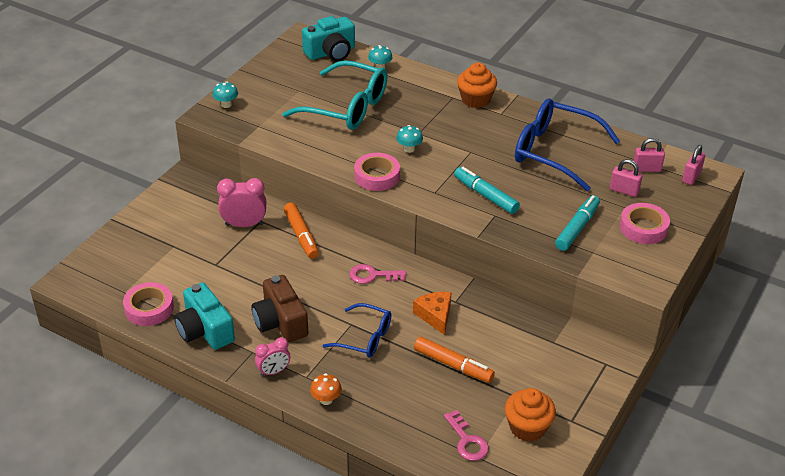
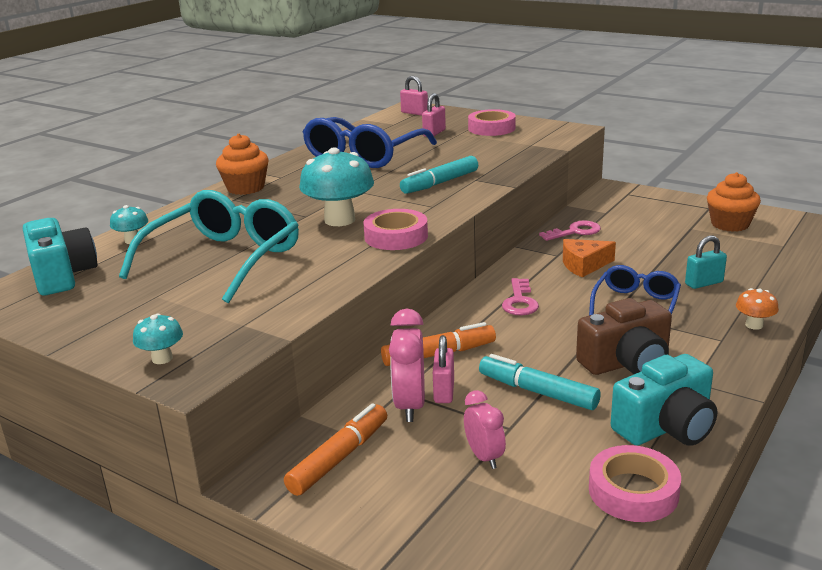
camera: 85 degrees left, 15 degrees down
pink clock [255,337,290,377] -> pink clock moved to [464,390,506,469]
turquoise mushroom [396,125,423,153] -> turquoise mushroom [299,147,374,226], size x2.03
orange marker [414,336,495,383] -> orange marker moved to [284,403,387,496]
pink key [444,410,489,461] -> pink key moved to [539,221,601,241]
turquoise marker [555,195,600,251] -> turquoise marker moved to [479,354,601,410]
pink padlock [633,138,665,172] -> pink padlock moved to [433,335,454,403]
none -> turquoise padlock [685,236,727,289]

